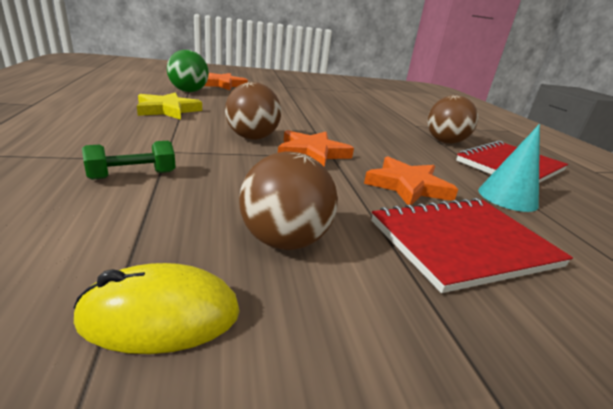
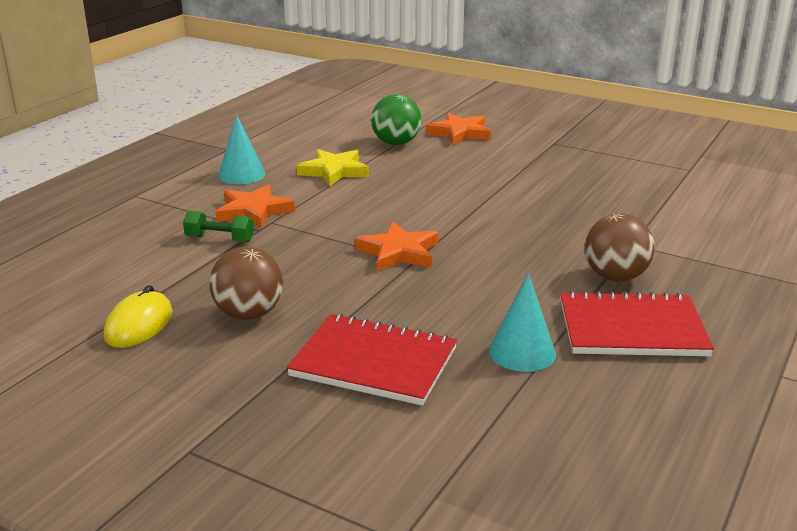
camera: 45 degrees right, 0 degrees up
yellow mouse [74,263,240,354] -> yellow mouse turned 75 degrees clockwise [104,285,173,348]
brown ball [225,82,281,140] -> none
orange star [364,156,458,205] -> orange star moved to [215,184,295,229]
none -> turquoise cone [218,114,265,184]

